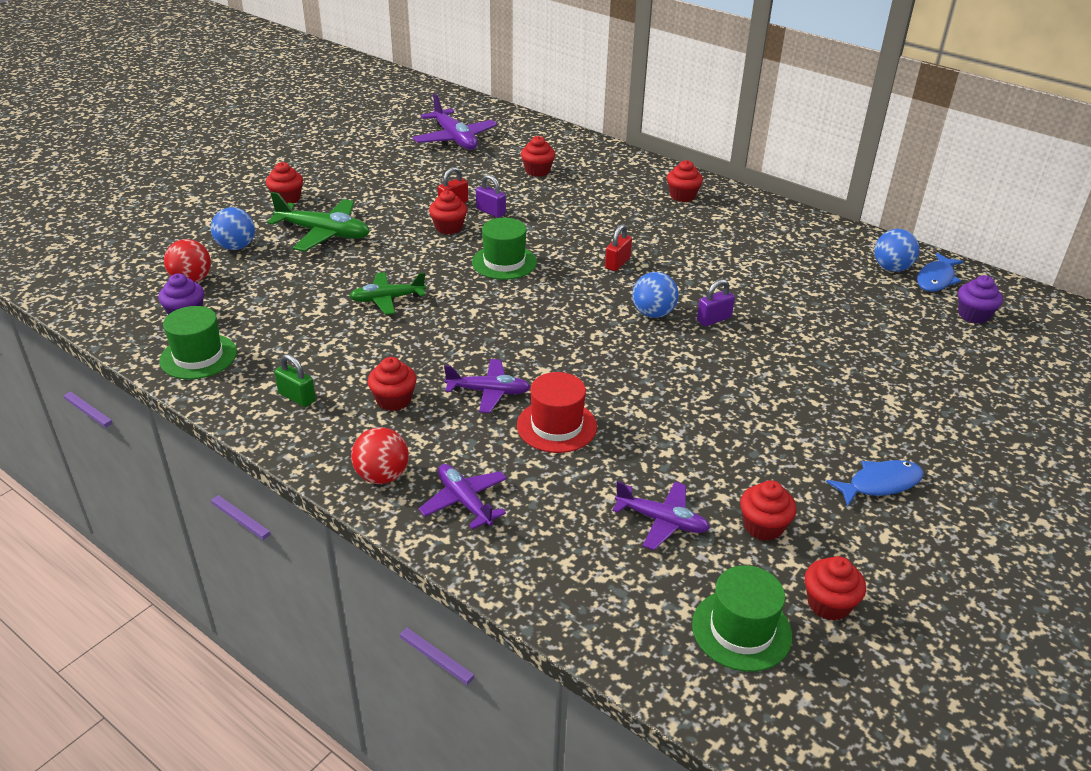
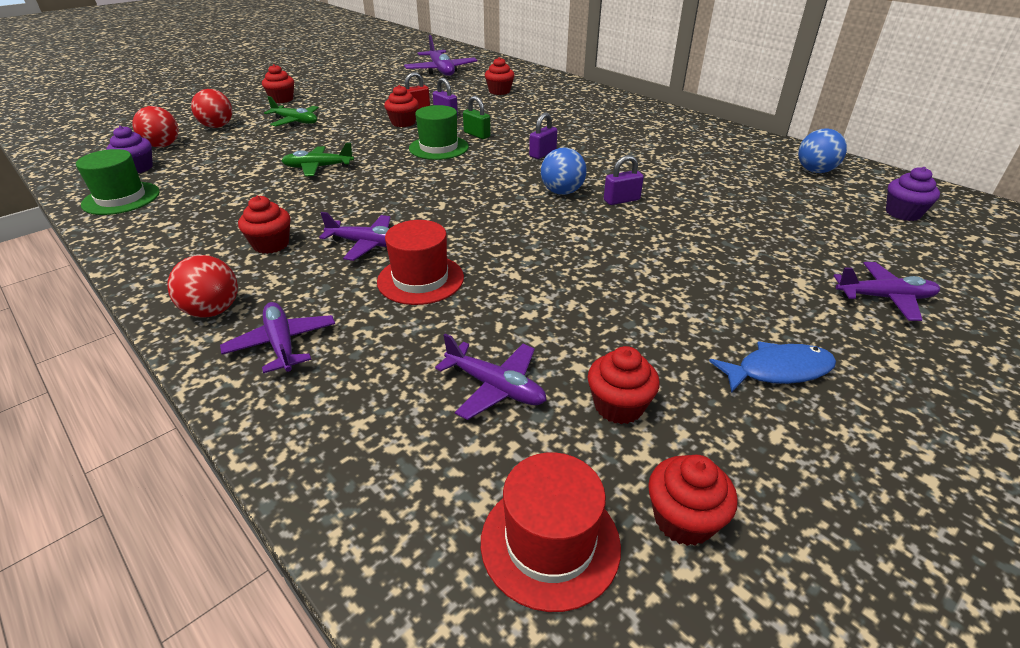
camera: 10 degrees right, 0 degrees up
blue ball [211,207,255,250] -> red ball [191,89,232,128]
green plane [267,192,370,252] -> green plane [264,96,319,126], size x0.66
green padlock [274,354,316,407] -> green padlock moved to [463,96,491,139]
red padlock [605,224,632,271] -> purple padlock [529,113,557,159]
red cupcake [667,160,703,202] -> none
green hat [692,565,792,672] -> red hat [481,452,621,612]
blue fish [917,253,964,292] -> none
none -> purple plane [834,262,940,321]

